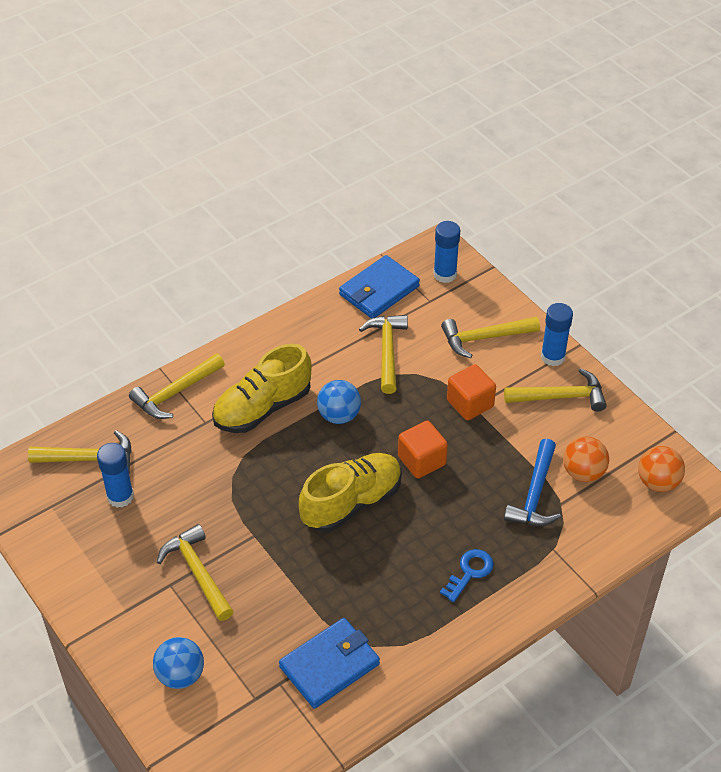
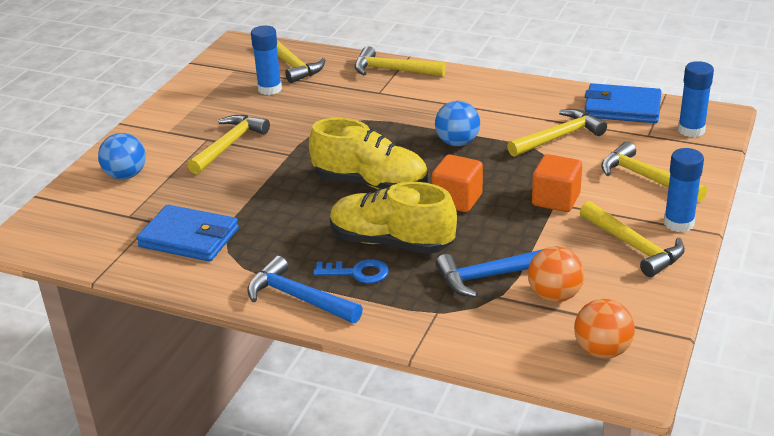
camera: 60 degrees right, 15 degrees down
yellow shoe [212,344,312,433] -> yellow shoe moved to [330,182,457,254]
none -> blue hammer [247,256,363,323]

